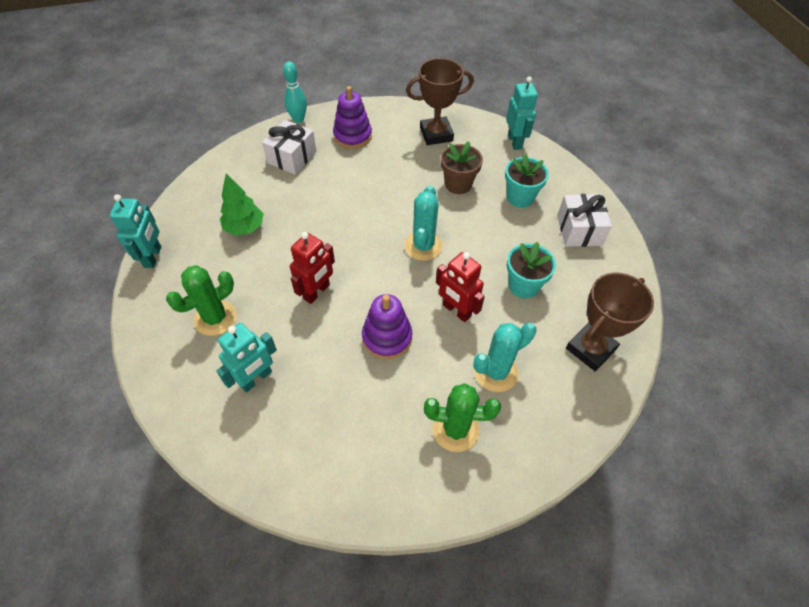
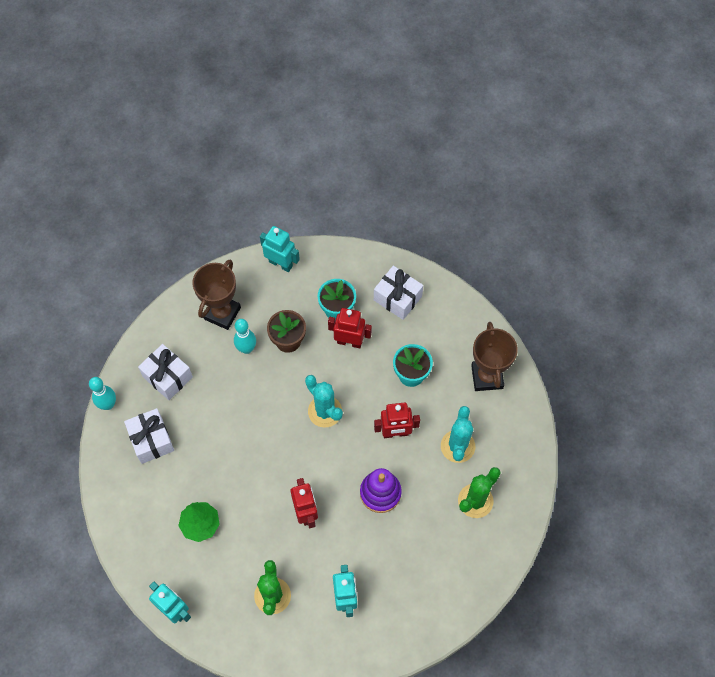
camera: 50 degrees left, 10 degrees up
purple stacking toy [333,86,372,149] -> white gift [138,344,193,400]
none -> turquoise bowling pin [234,319,256,354]
none -> red robot [328,308,372,348]

